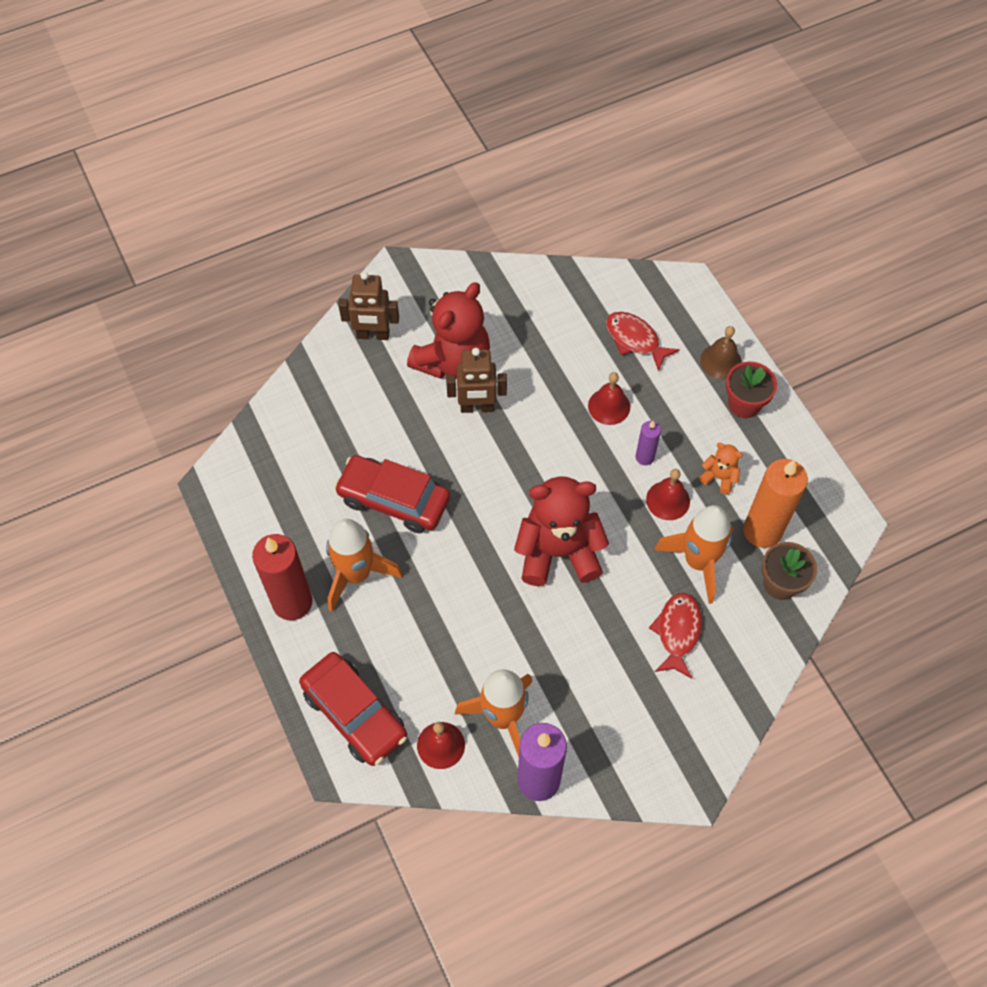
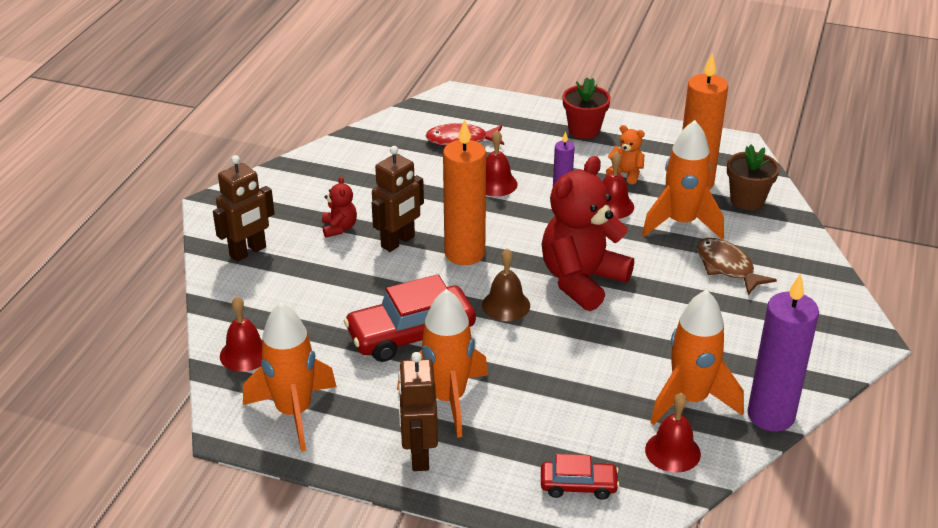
camera: 45 degrees left, 25 degrees down
red candle [252,534,313,620] -> brown robot [398,352,438,471]
red car [299,652,407,766] -> red car [541,454,619,500], size x0.54
red teddy bear [407,282,490,379] -> red teddy bear [322,176,357,238], size x0.44
red fish [649,593,702,679] -> brown fish [696,238,777,295]
orange teddy bear [699,443,743,494] -> orange teddy bear turned 45 degrees clockwise [606,125,645,184]
brown bell [700,326,742,379] -> brown bell moved to [482,248,530,321]
none -> red bell [220,296,262,372]
none -> orange rocket [243,302,337,452]
none -> orange candle [443,119,486,265]

